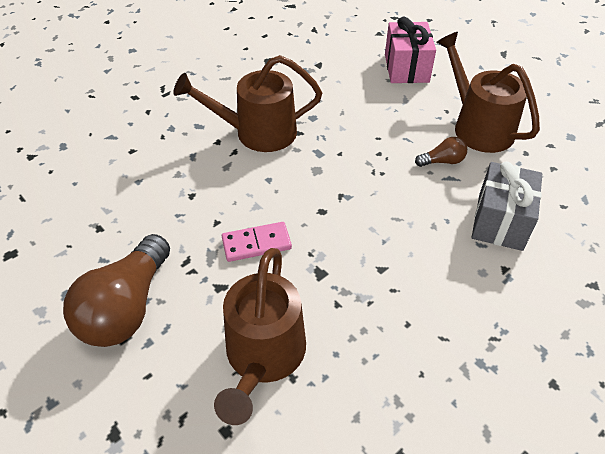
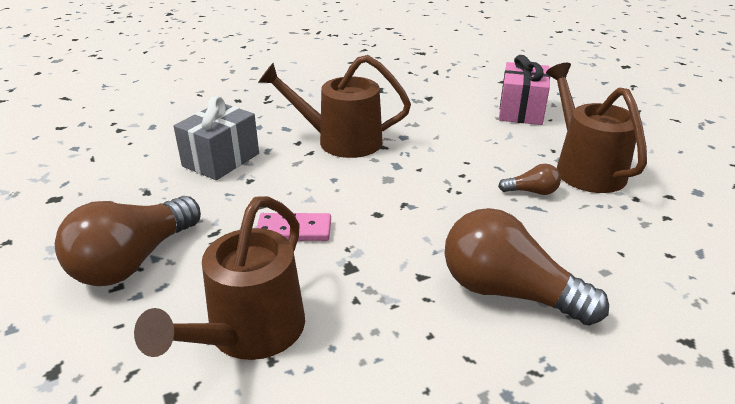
camera: 15 degrees right, 15 degrees down
grey gift [472,162,542,251] -> grey gift moved to [173,96,259,180]
none -> brown light bulb [445,208,609,326]

